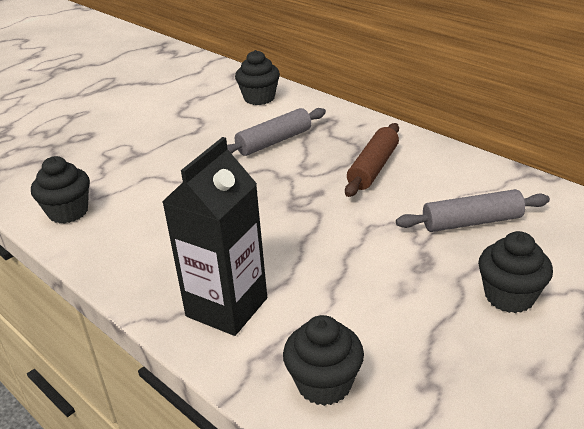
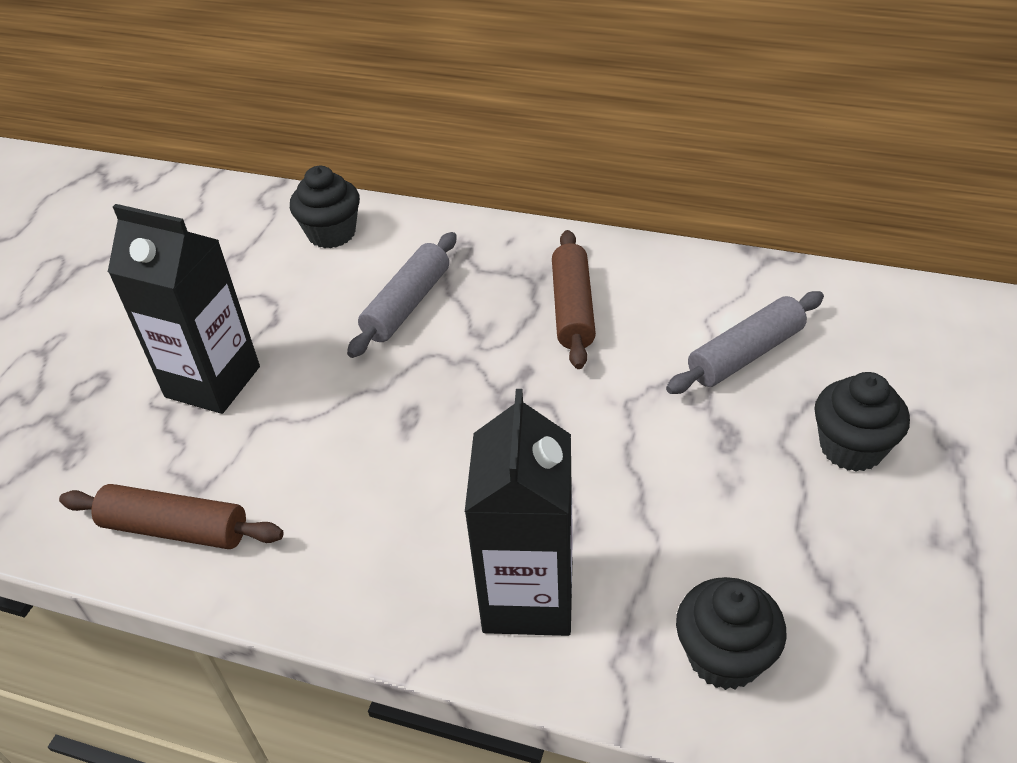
camera: 25 degrees left, 10 degrees up
black cupcake [31,156,90,224] -> brown rolling pin [59,484,284,549]
none -> black carton [108,204,260,414]

